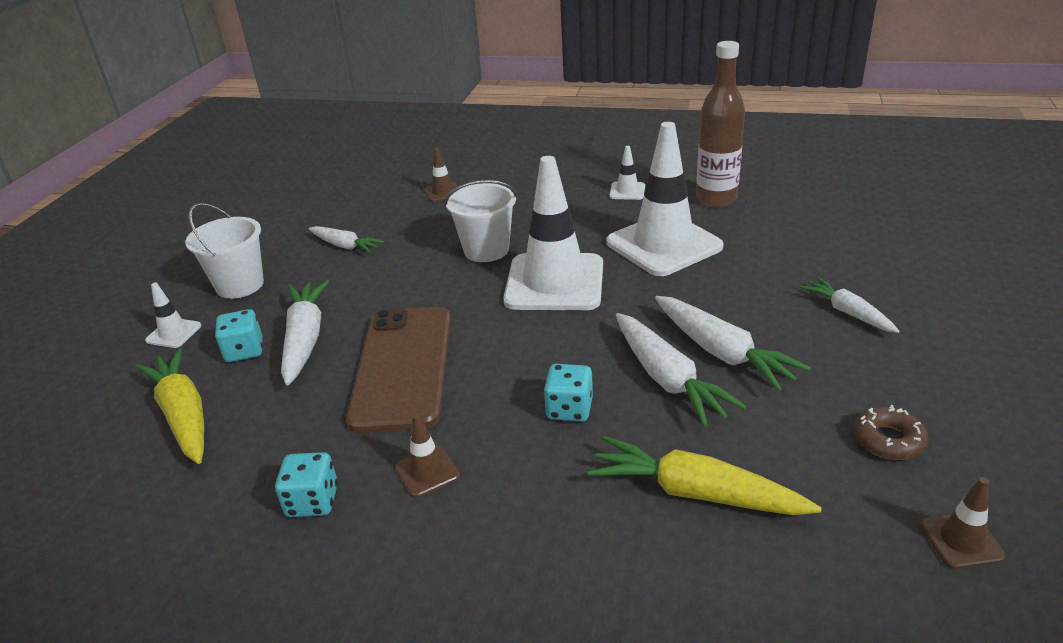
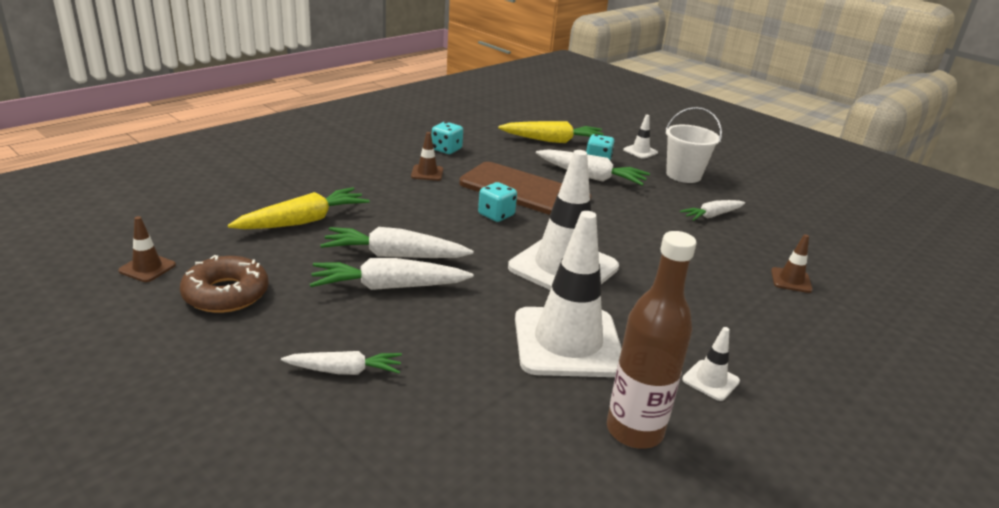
camera: 115 degrees right, 5 degrees down
white bucket [444,180,518,262] -> none
turquoise dice [544,364,593,422] -> turquoise dice moved to [478,182,517,222]
brown donut [854,405,928,460] -> brown donut [180,255,269,313], size x1.54

